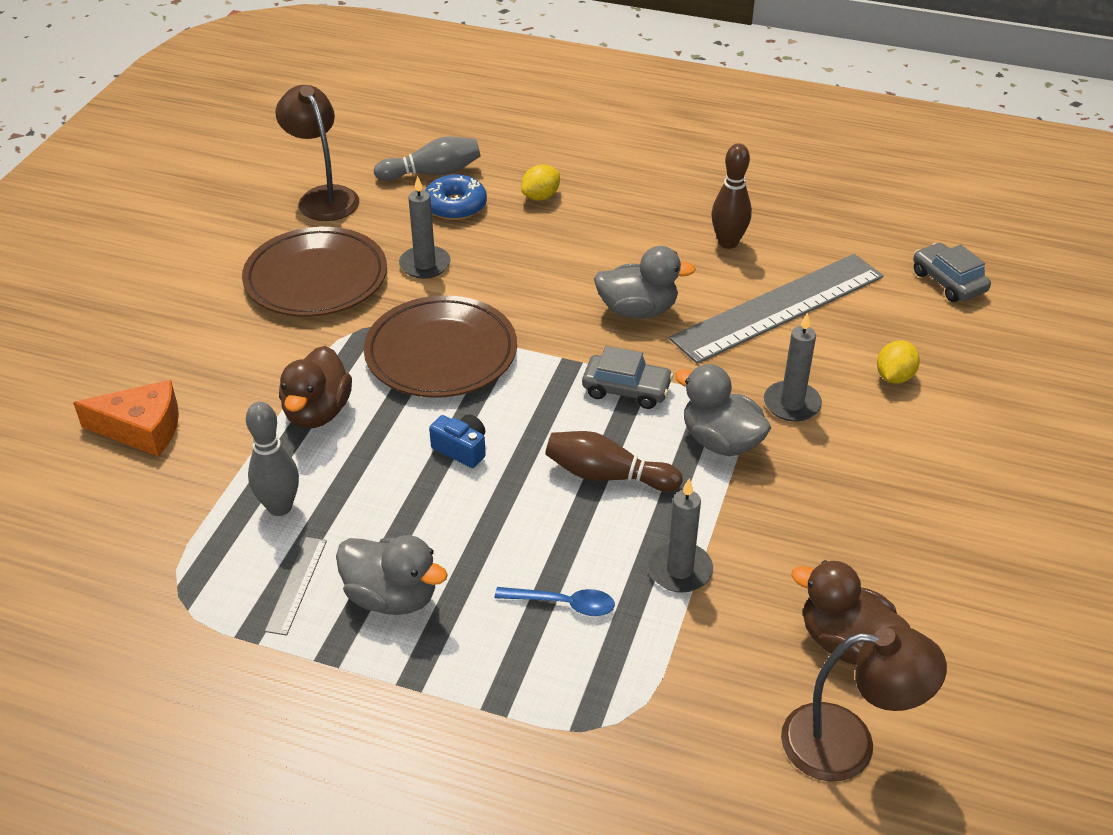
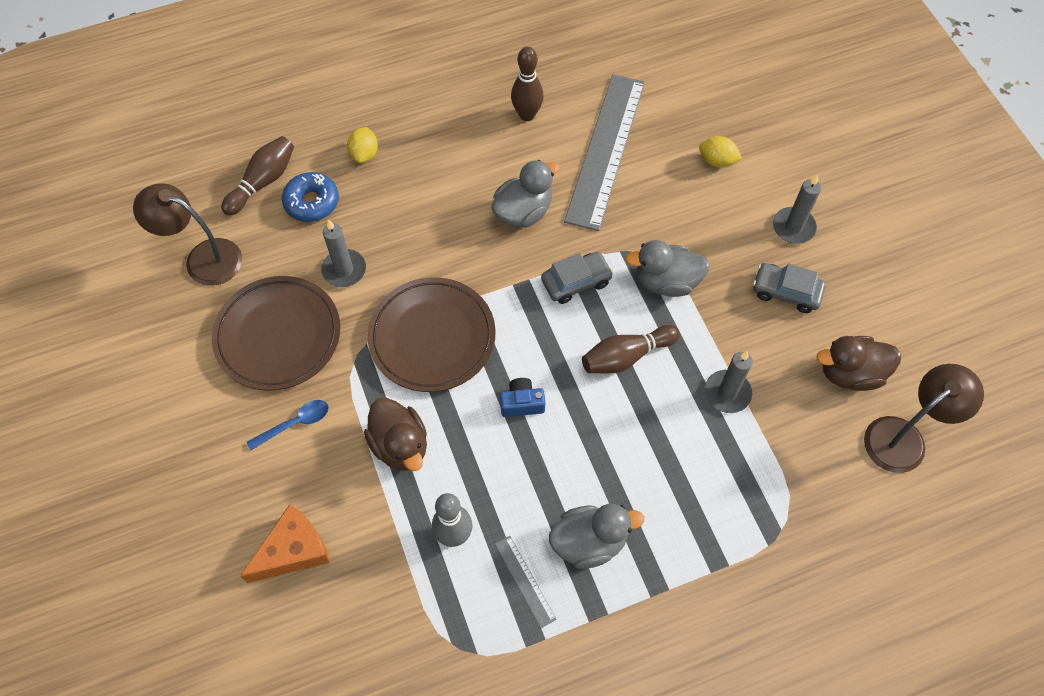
camera: 40 degrees left, 20 degrees up
grey bowling pin [374,136,480,181] -> brown bowling pin [221,136,294,216]
blue spoon [495,587,615,616] -> blue spoon moved to [247,400,329,450]
grey candle [764,312,822,422] -> grey candle moved to [773,174,821,244]
yellow lemon [877,340,920,384] -> yellow lemon turned 60 degrees counterclockwise [699,136,742,168]
grey car [913,243,991,302] -> grey car moved to [753,263,826,313]

